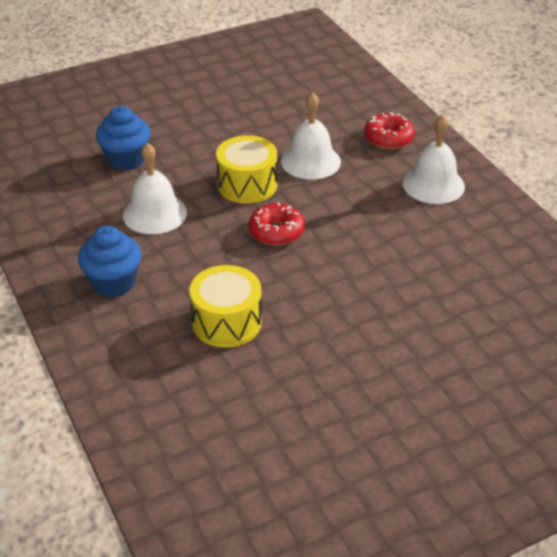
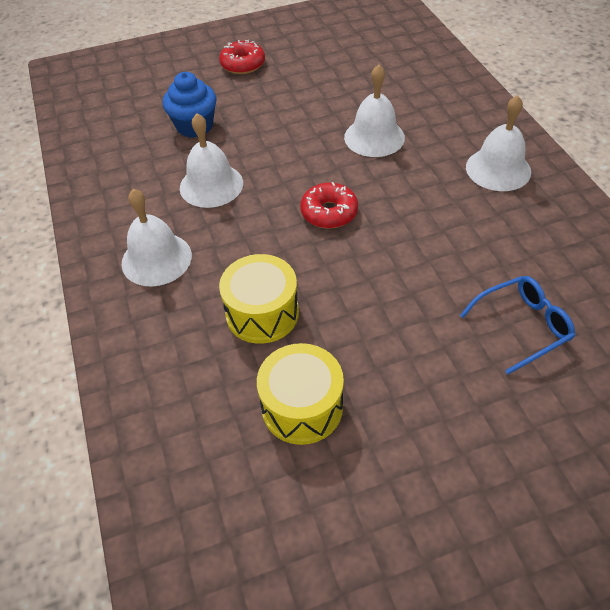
camera: 10 degrees right, 10 degrees up
blue cupcake [78,226,141,297] -> white bell [122,189,192,286]
yellow drum [216,135,277,204] -> yellow drum moved to [257,343,344,445]
red donut [364,112,415,149] -> red donut moved to [219,40,265,74]
none -> blue glasses [460,276,575,375]

